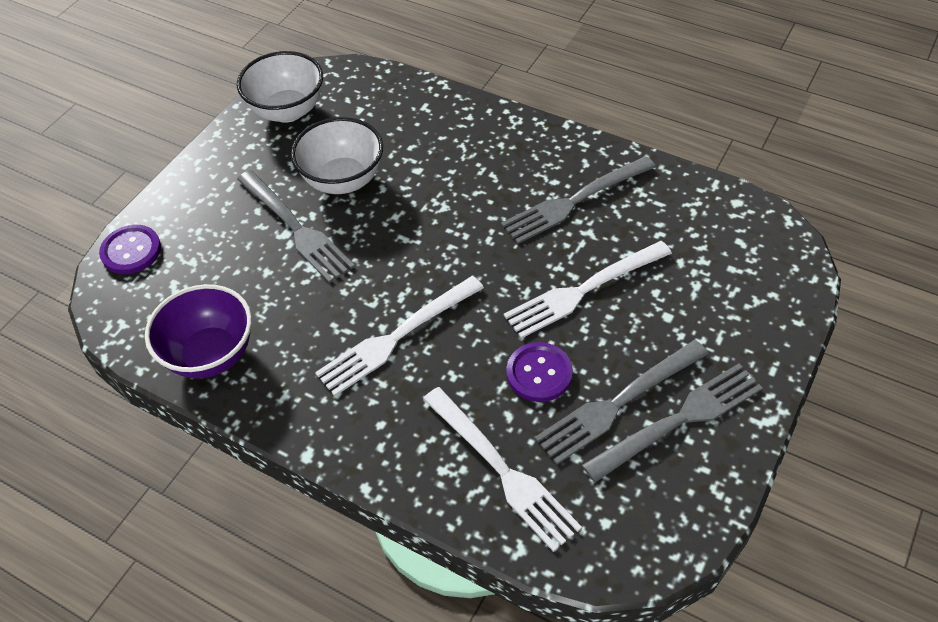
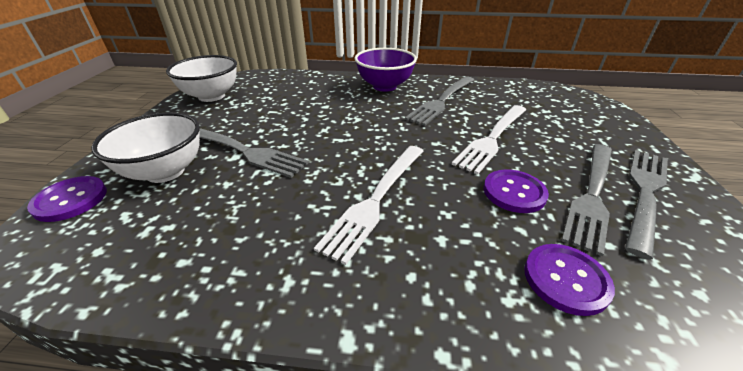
camera: 25 degrees left, 15 degrees down
purple bowl [145,284,252,379] -> purple bowl moved to [354,48,417,92]
white bowl [291,117,383,194] -> white bowl moved to [91,112,200,183]
white fork [423,387,582,552] -> purple button [524,244,615,316]

